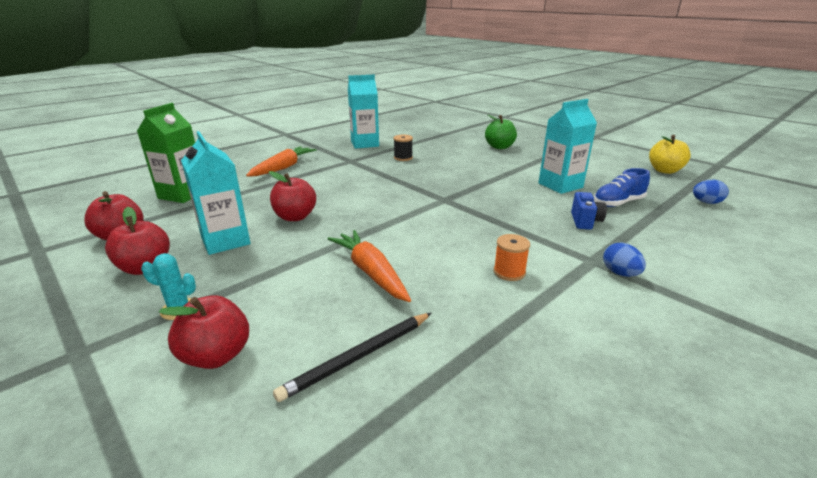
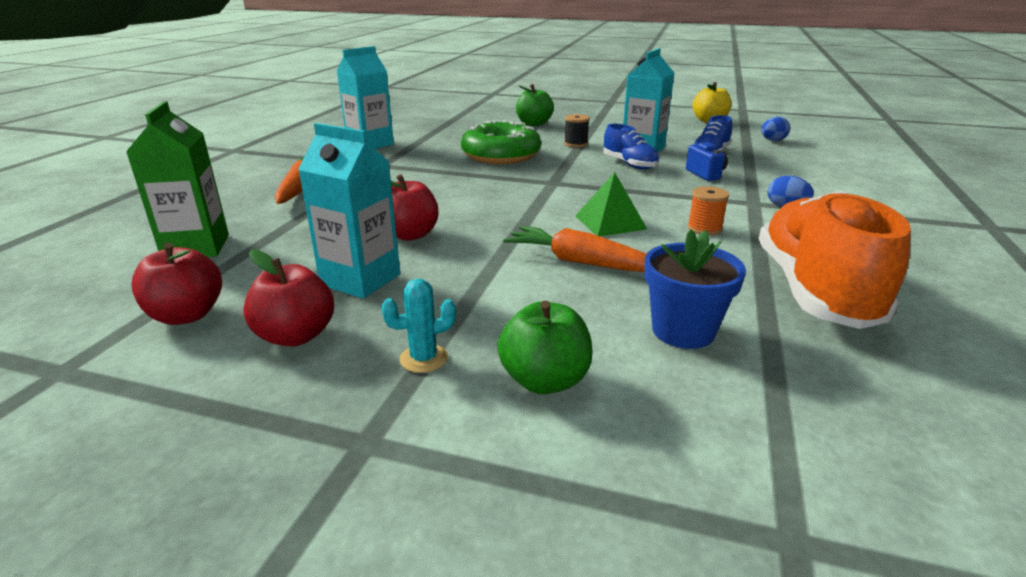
camera: 30 degrees left, 0 degrees up
red apple [159,295,249,369] -> green apple [497,301,593,394]
black pencil [273,313,431,402] -> blue flower pot [644,229,746,349]
black spool [393,135,413,161] -> black spool moved to [564,114,590,148]
none -> green donut [461,120,541,164]
none -> green pyramid [575,172,648,236]
none -> blue shoe [603,124,659,169]
none -> orange shoe [759,191,911,329]

